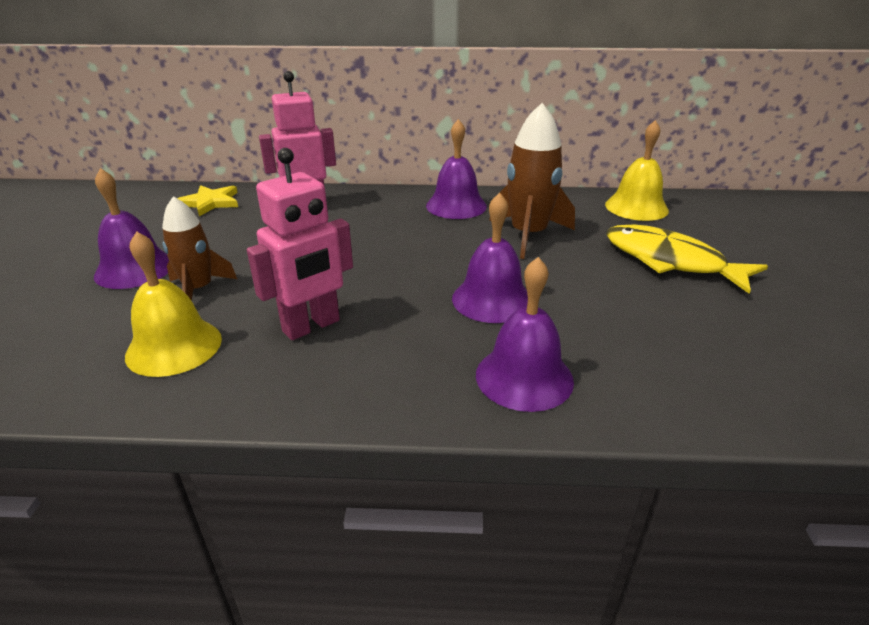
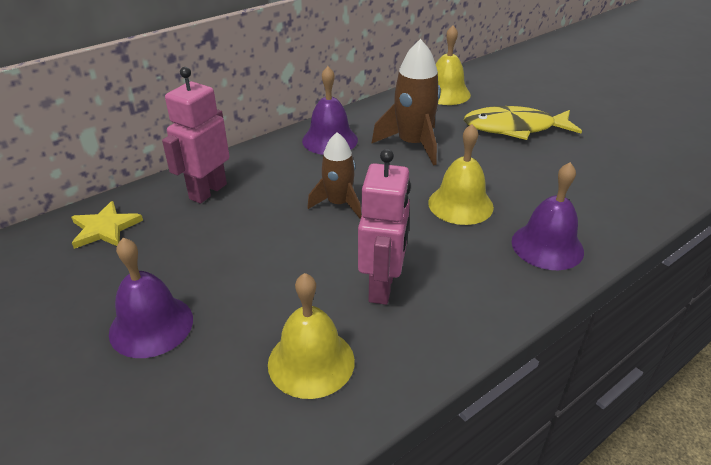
camera: 40 degrees left, 5 degrees up
brown rocket [162,196,237,301] -> brown rocket moved to [307,132,361,218]
purple bell [452,193,528,323] -> yellow bell [428,124,494,225]

